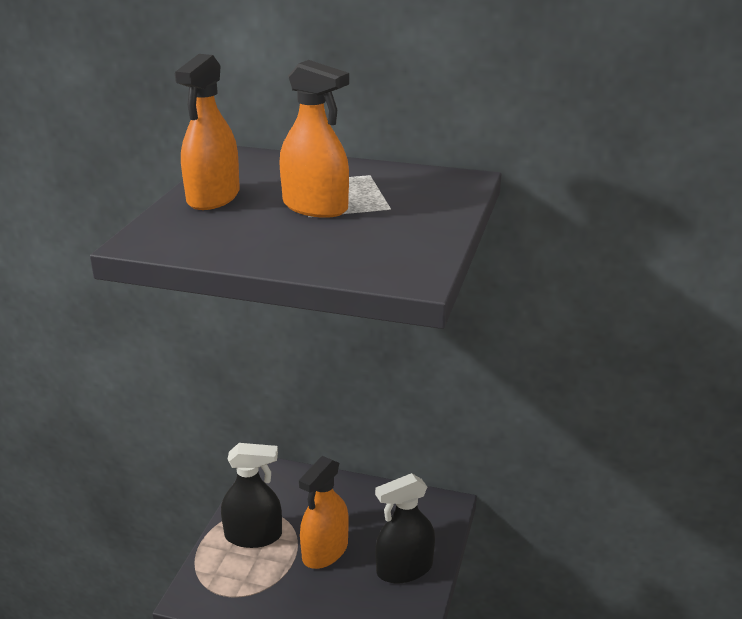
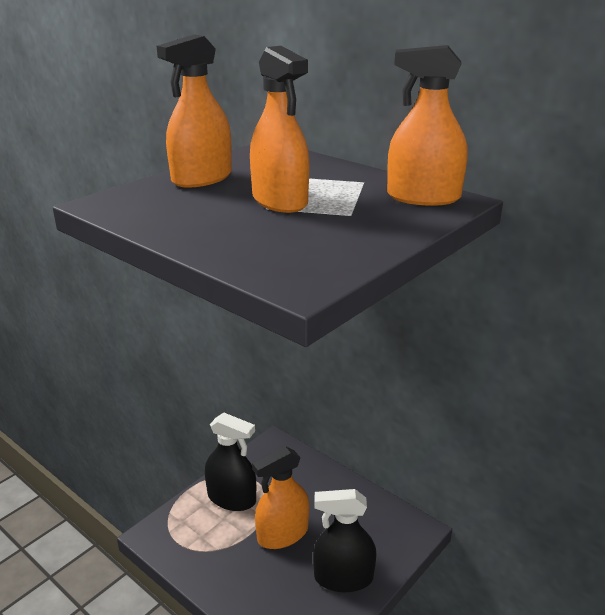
camera: 25 degrees right, 0 degrees up
none -> orange spray bottle [387,45,468,206]

